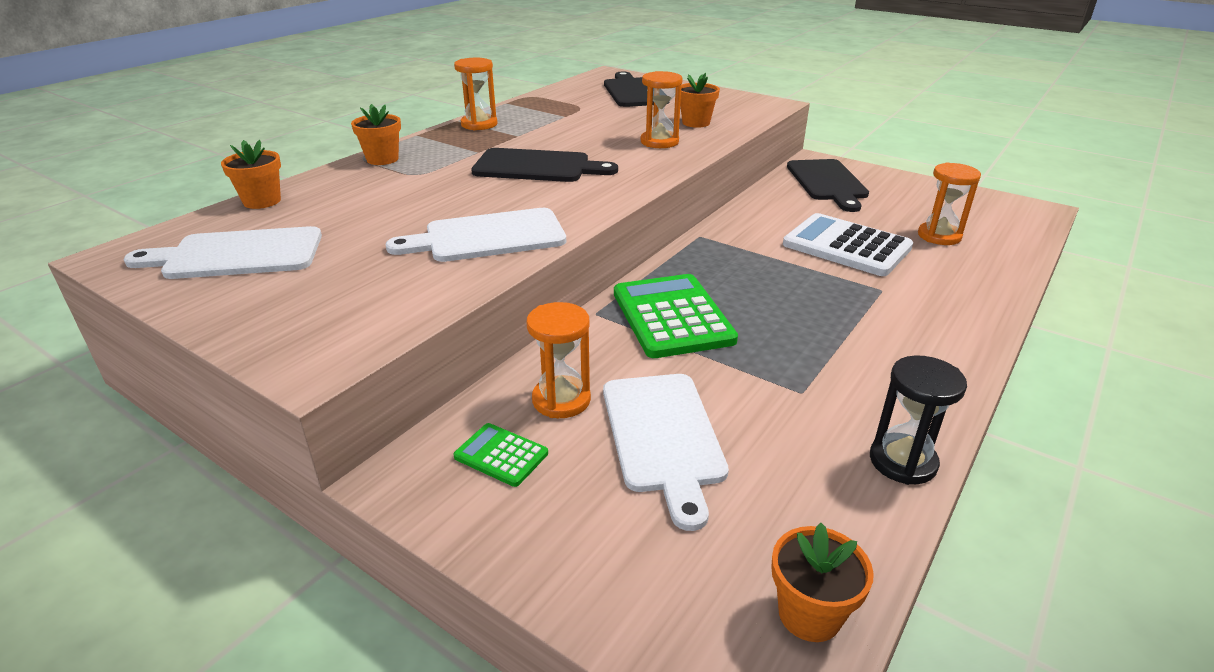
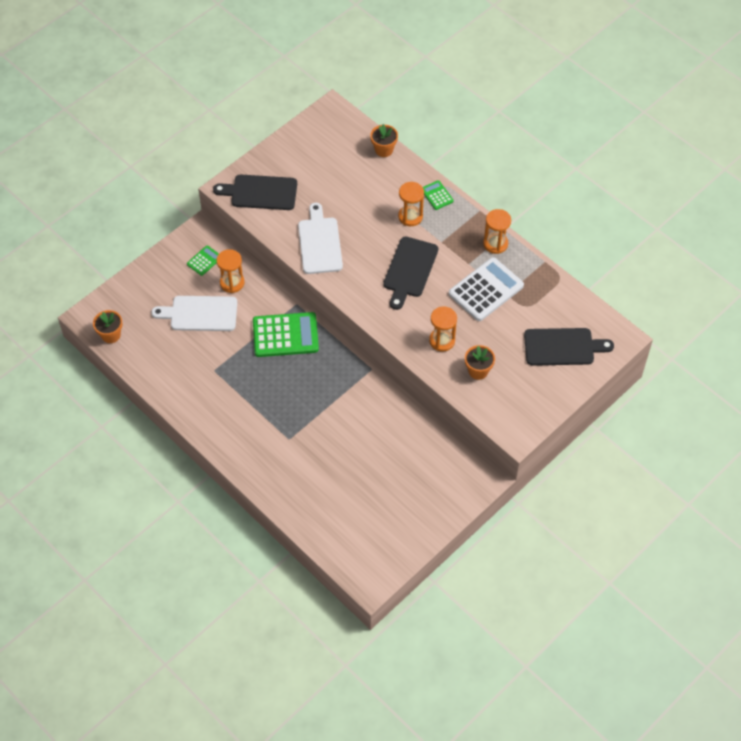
camera: 100 degrees right, 25 degrees up
white cutting board [123,226,322,279] -> none
orange flower pot [351,104,401,165] -> green calculator [423,180,454,210]
white calculator [783,213,913,276] -> white calculator moved to [449,257,524,321]
black cutting board [787,159,869,212] -> black cutting board moved to [213,175,297,210]
black hourglass [870,355,967,485] -> none
orange hourglass [918,162,981,245] -> orange hourglass moved to [398,182,424,226]

